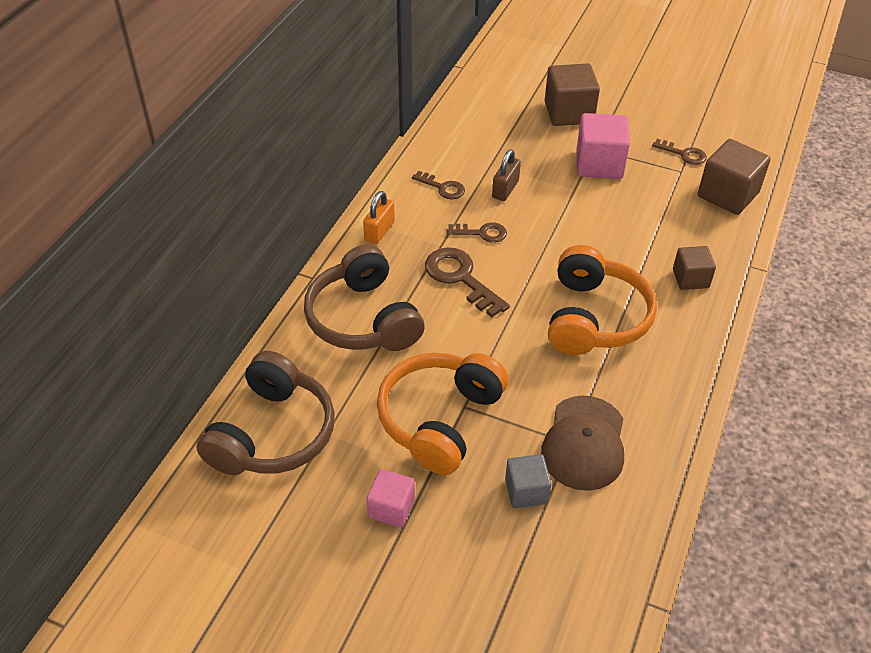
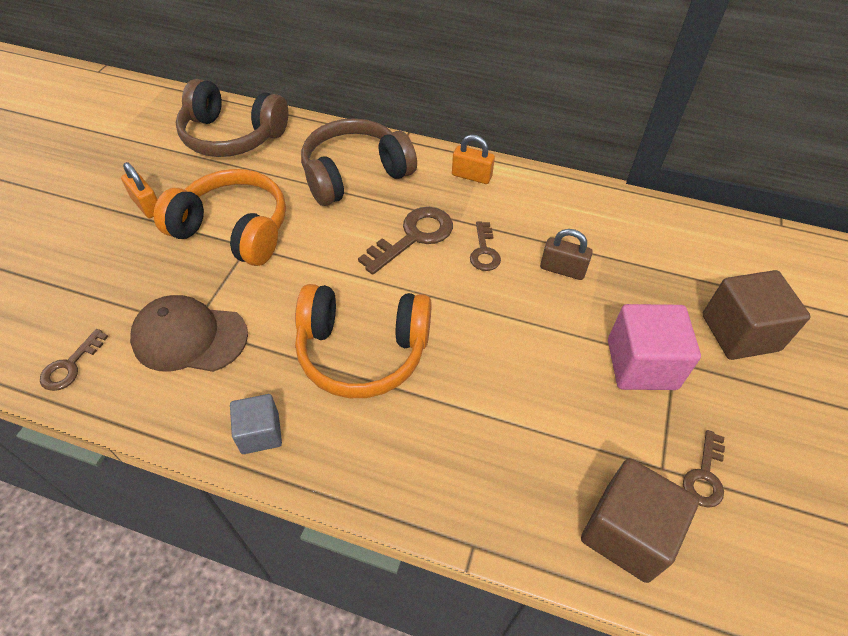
camera: 85 degrees right, 5 degrees up
pink cube [367,469,415,528] -> orange padlock [121,162,158,218]
brown key [412,171,465,199] -> brown key moved to [40,329,109,391]
grey cube [505,454,551,508] -> grey cube moved to [230,394,282,454]
brown cube [673,246,716,290] -> none

